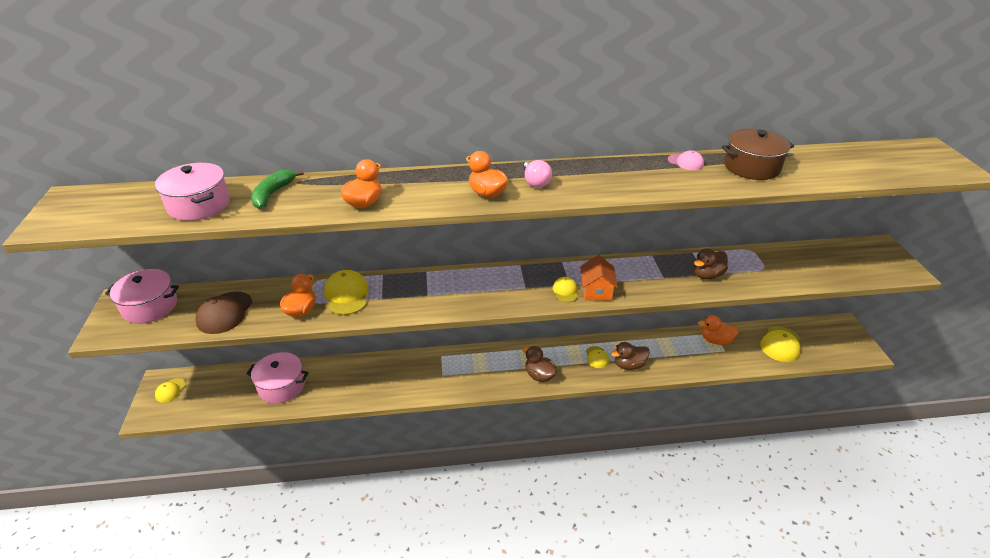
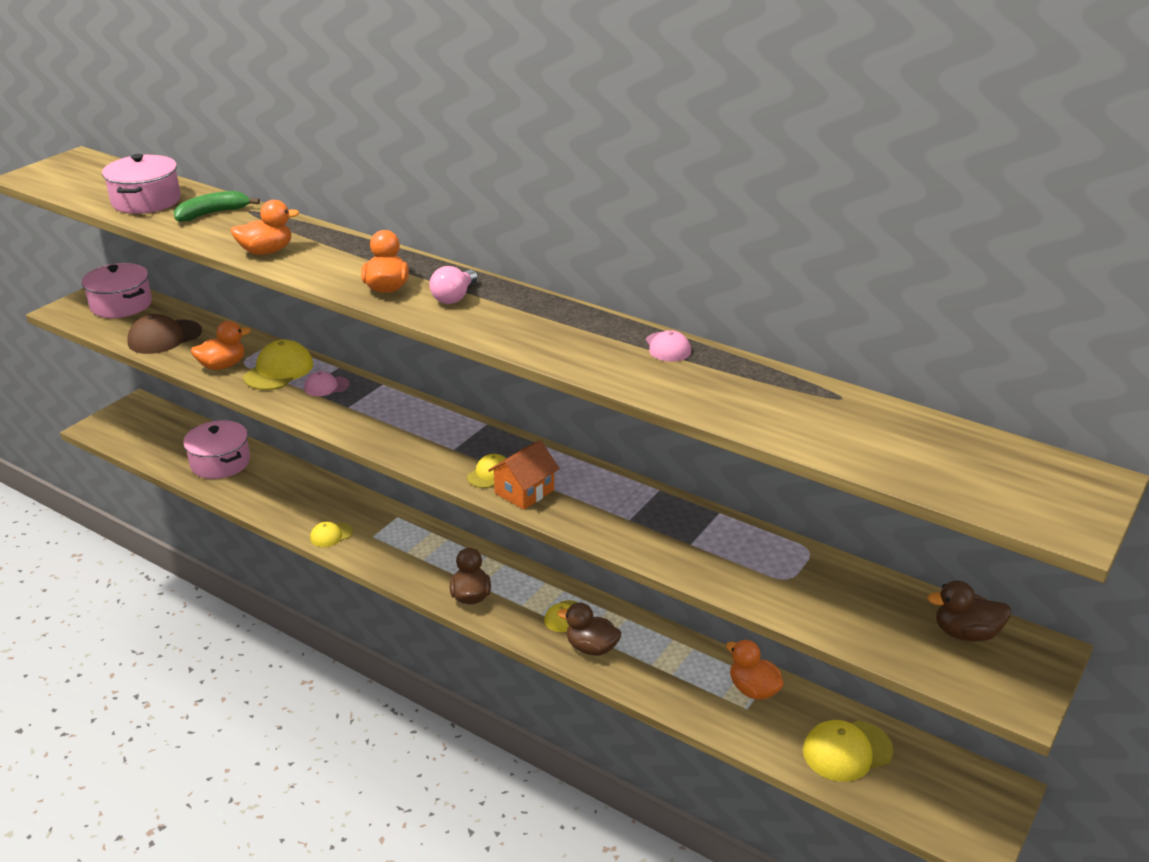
camera: 40 degrees right, 5 degrees down
yellow cap [155,378,186,403] -> yellow cap moved to [310,522,353,547]
brown duck [694,248,728,279] -> brown duck moved to [927,580,1011,642]
brown pot [722,129,794,180] -> none
none -> pink cap [304,371,350,396]

